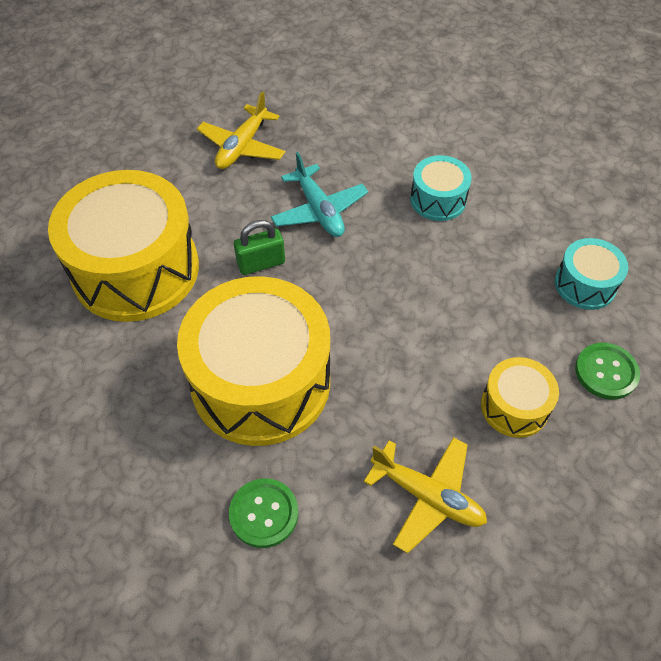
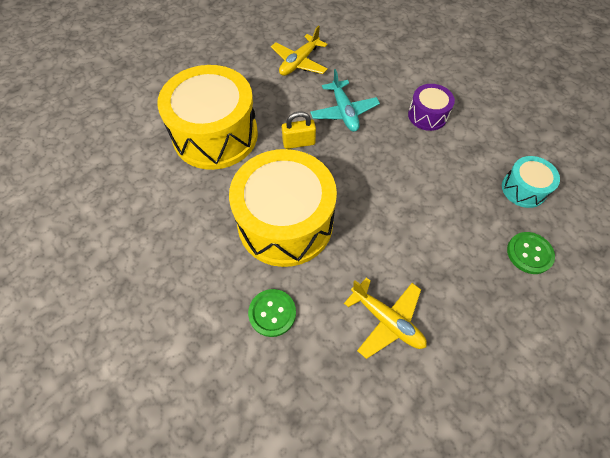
camera: 10 degrees right, 5 degrees up
green padlock [234,220,285,275] -> yellow padlock [282,111,316,149]
turquoise drum [410,155,472,221] -> purple drum [408,84,455,131]
yellow drum [481,357,559,438] -> none

